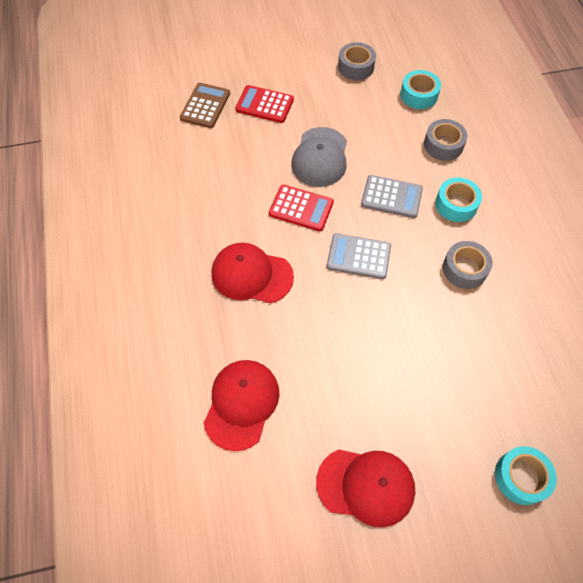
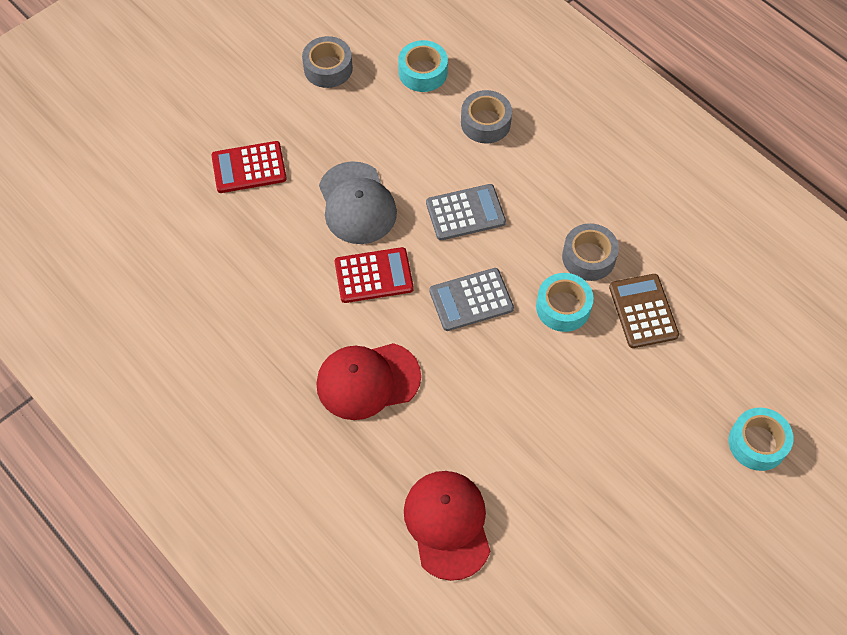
camera: 30 degrees left, 0 degrees up
brown calculator [180,83,230,128] -> brown calculator moved to [609,274,679,348]
red cap [316,449,415,527] -> none
turquoise tape [435,177,482,222] -> turquoise tape moved to [536,273,594,332]

